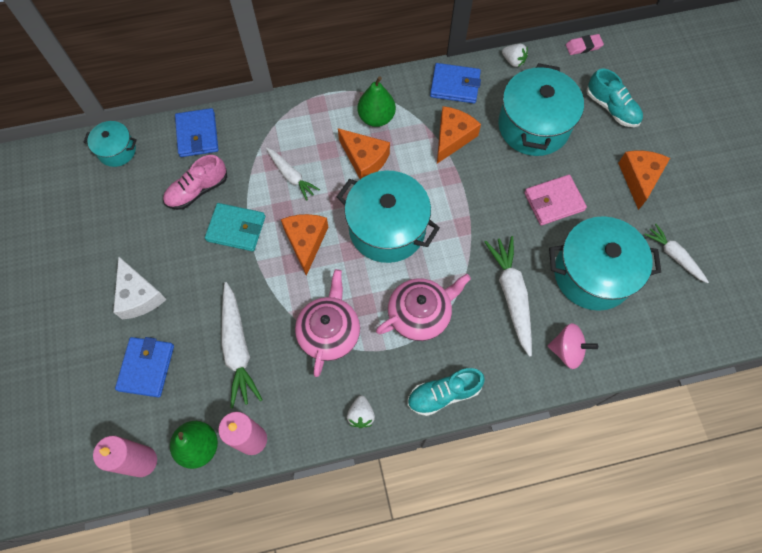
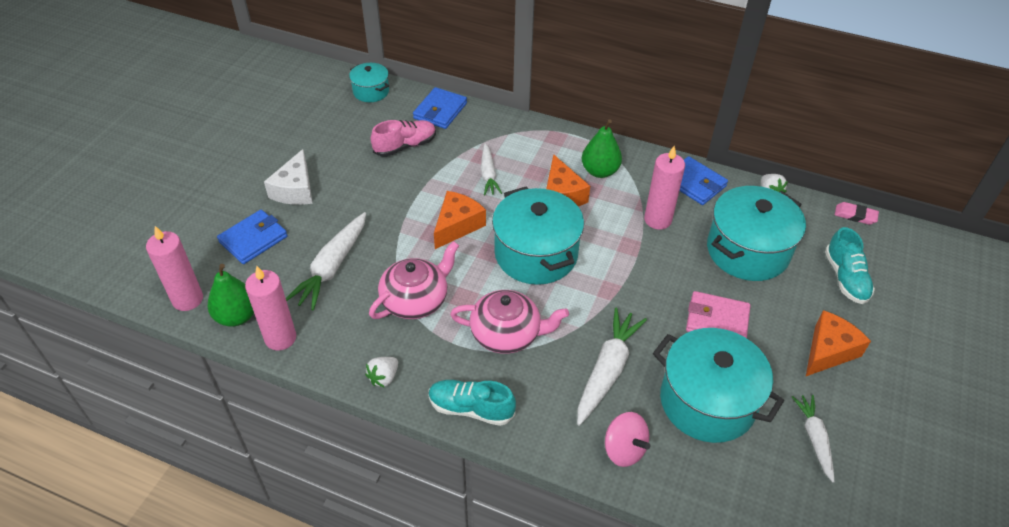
camera: 35 degrees right, 20 degrees down
pink shoe [163,155,227,210] -> pink shoe turned 150 degrees clockwise [371,120,436,157]
turquoise wallet [205,203,265,251] -> none
orange cheese [437,106,481,164] -> pink candle [644,146,685,230]

